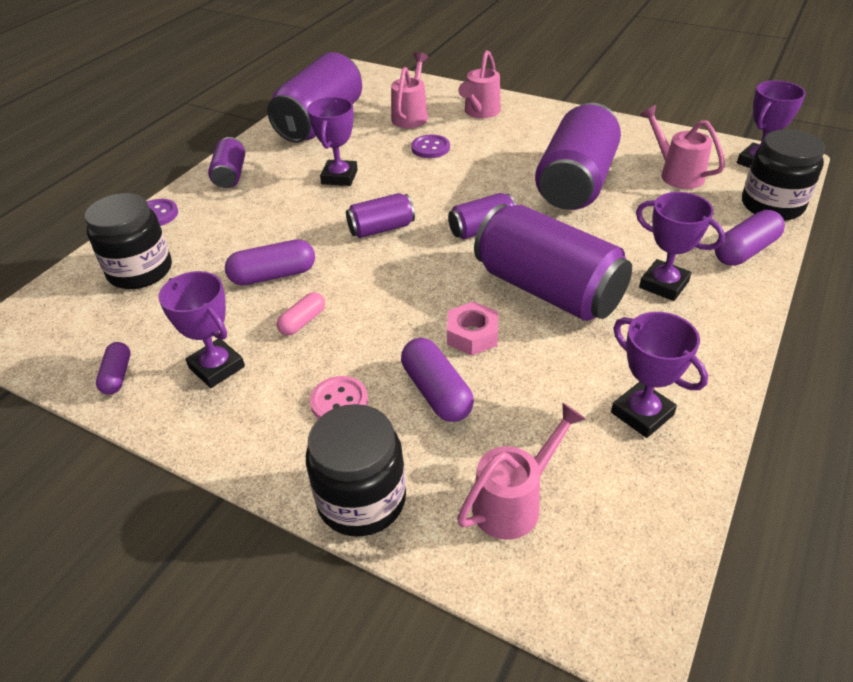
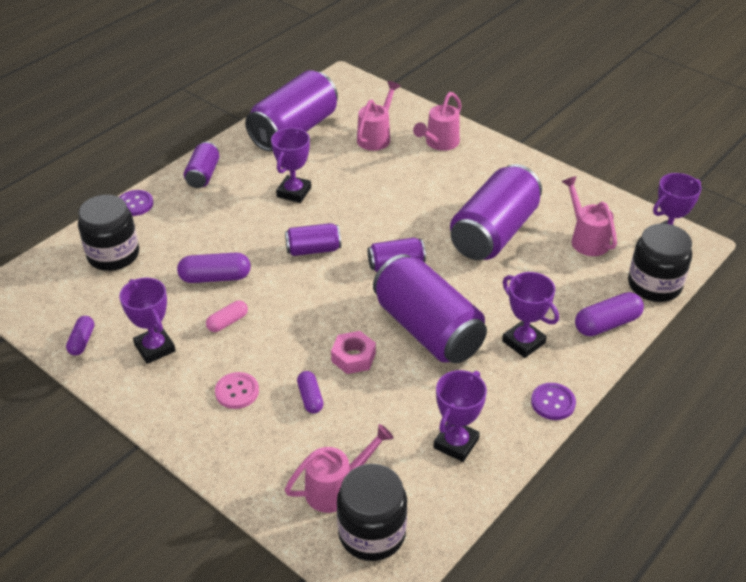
camera: 10 degrees right, 0 degrees up
black jar [306,404,406,537] -> black jar moved to [337,464,407,561]
purple capsule [401,338,474,422] -> purple capsule [297,371,324,414], size x0.62
purple button [411,134,450,158] -> purple button moved to [531,383,576,420]
purple trophy [611,312,708,438] -> purple trophy turned 60 degrees clockwise [433,370,487,462]

